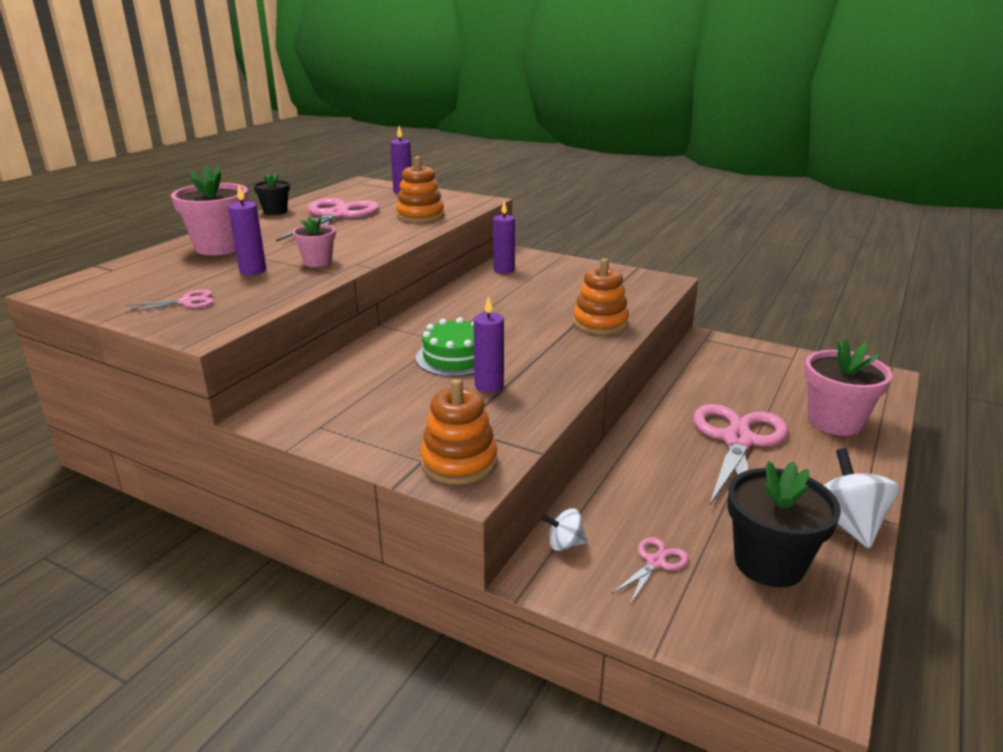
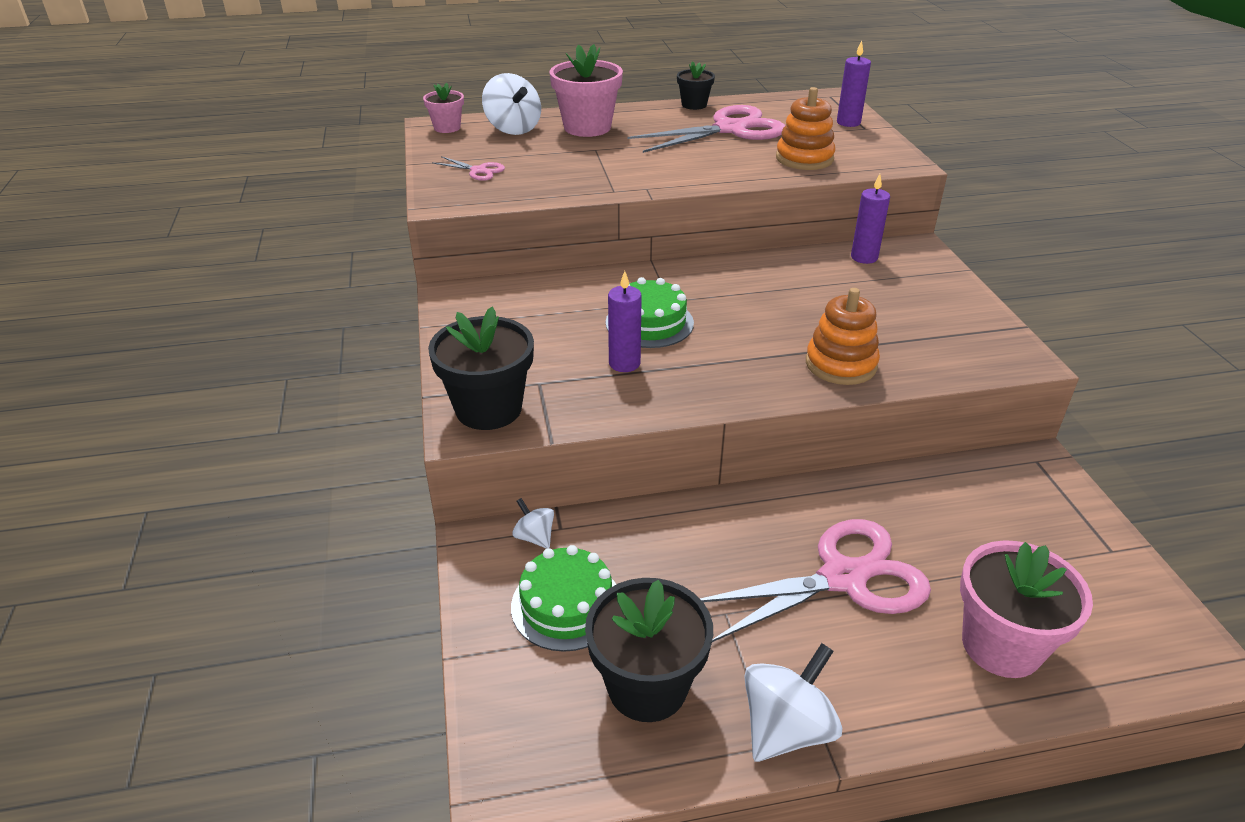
camera: 50 degrees right, 10 degrees up
purple candle [228,185,266,275] -> none
pink flower pot [292,217,336,267] -> pink flower pot moved to [423,83,464,133]
orange stacking toy [420,379,498,485] -> black flower pot [428,307,534,430]
pink scissors [612,537,689,604] -> green cake [511,545,616,652]
none -> white spinning top [482,73,541,135]

